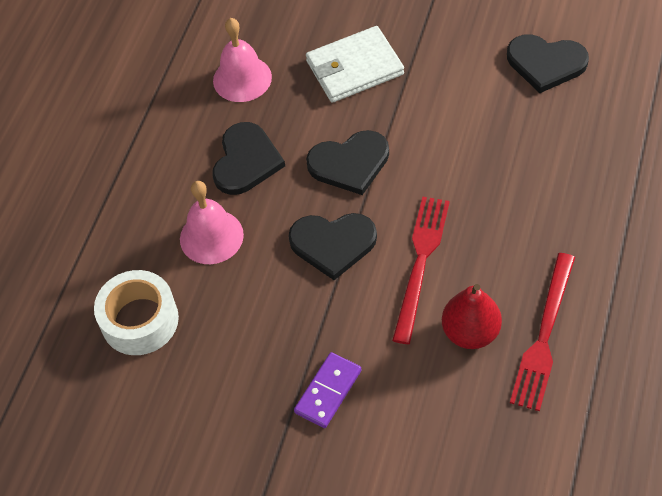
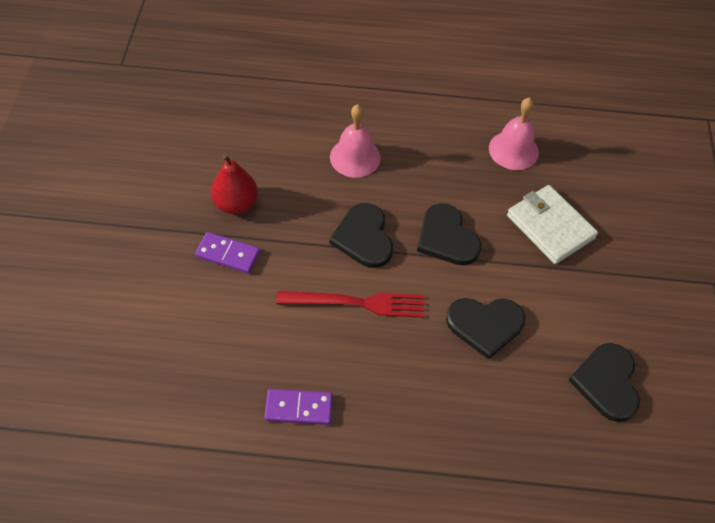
camera: 70 degrees right, 0 degrees up
white tape [94,270,179,355] -> none
black heart [212,122,285,195] -> black heart moved to [446,298,525,360]
red pear [442,284,502,349] -> red pear moved to [211,154,258,214]
red fork [510,253,575,411] -> purple domino [264,389,333,425]

